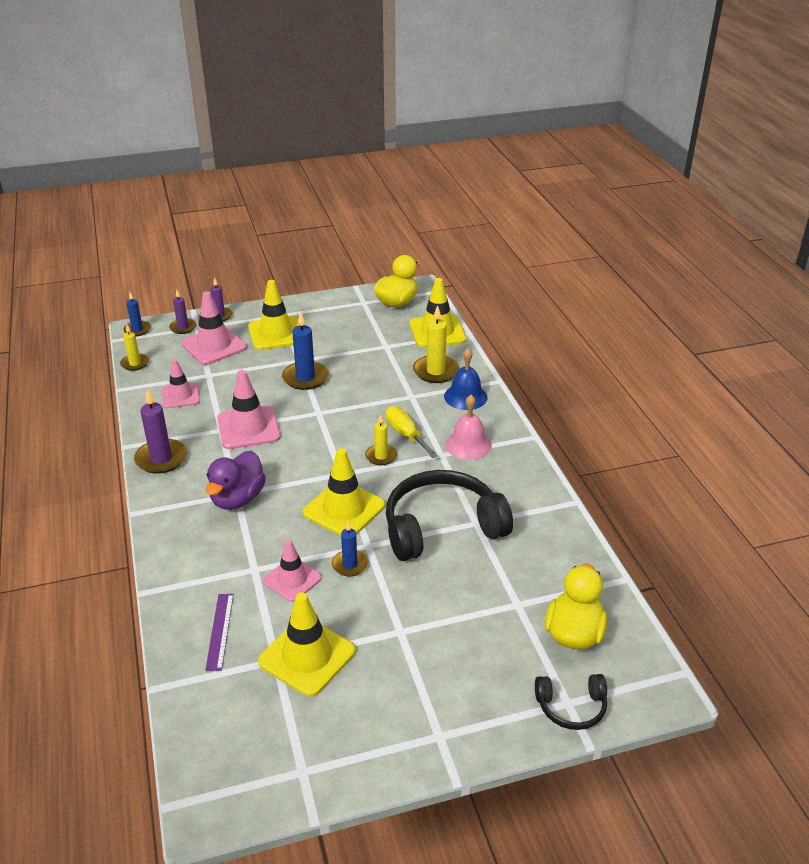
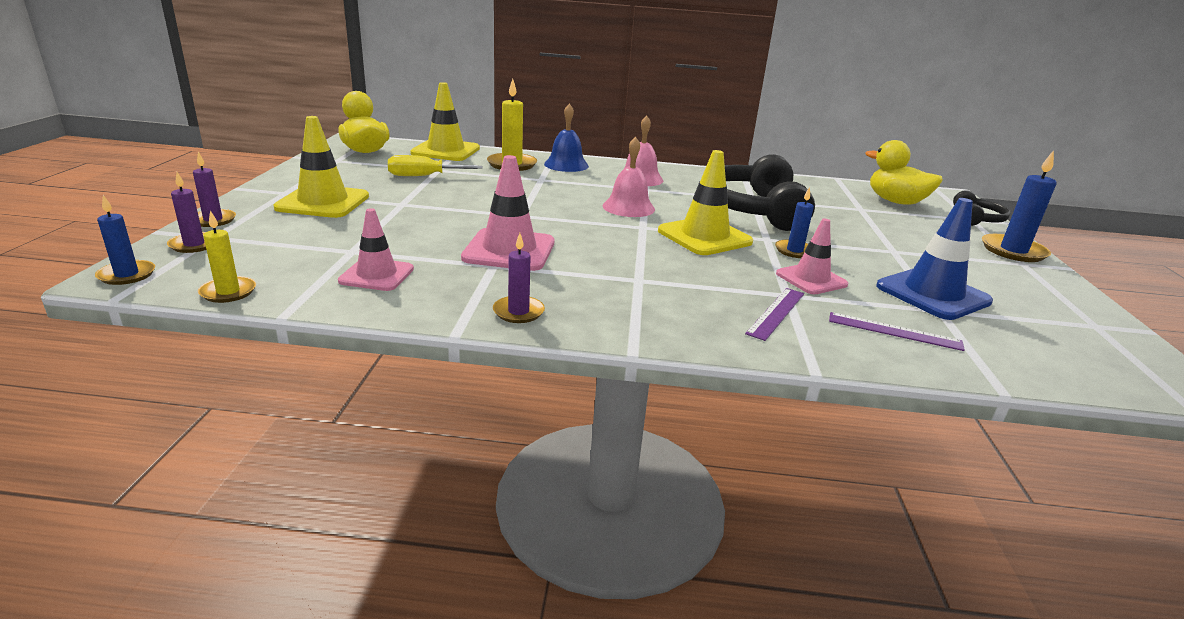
camera: 70 degrees left, 10 degrees down
purple candle [134,389,187,474] -> purple candle [493,233,545,323], size x0.62
pink traffic cone [181,291,247,365] -> none
purple duck [206,451,266,510] -> none
yellow traffic cone [258,593,356,697] -> blue traffic cone [876,198,993,320]
blue candle [282,311,329,390] -> blue candle moved to [982,150,1057,262]
yellow candle [365,414,397,465] -> pink bell [603,137,655,217]
yellow screwdriver [386,406,438,458] -> yellow screwdriver moved to [388,155,482,176]
none -> purple ruler [745,288,804,341]

